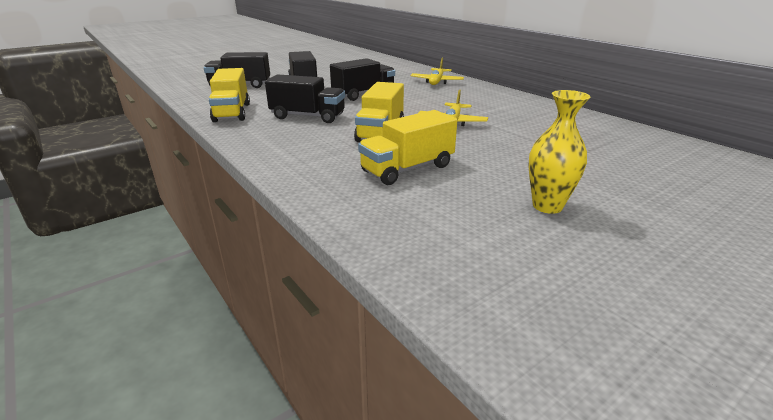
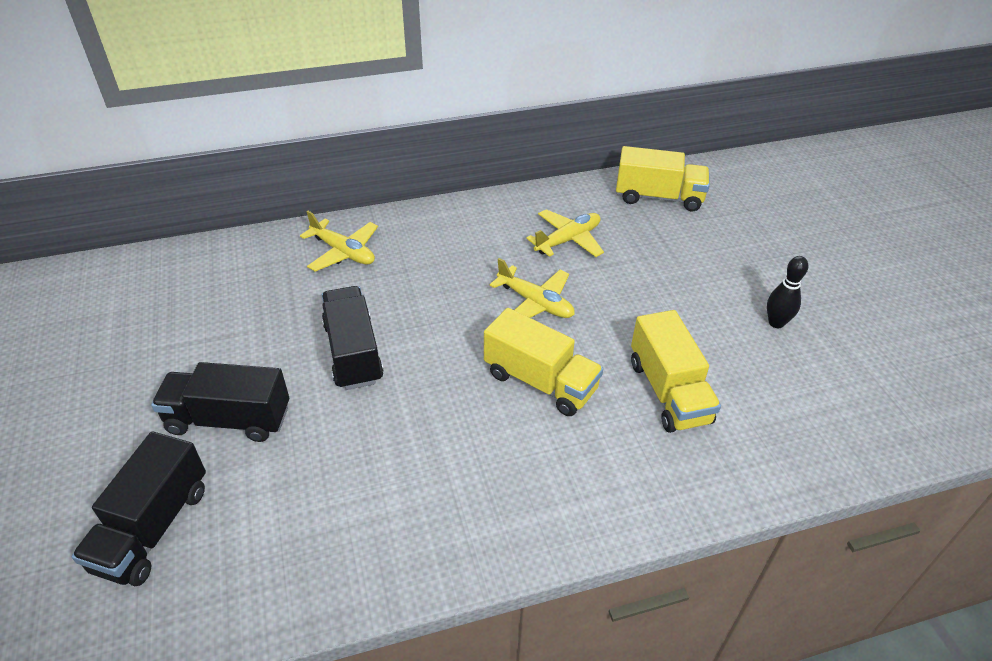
camera: 70 degrees left, 15 degrees up
yellow truck [209,68,250,122] -> yellow truck moved to [616,146,710,211]
black truck [265,74,345,123] -> none
yellow vase [528,90,591,214] -> black bowling pin [767,256,808,328]
none -> yellow plane [526,209,604,257]

